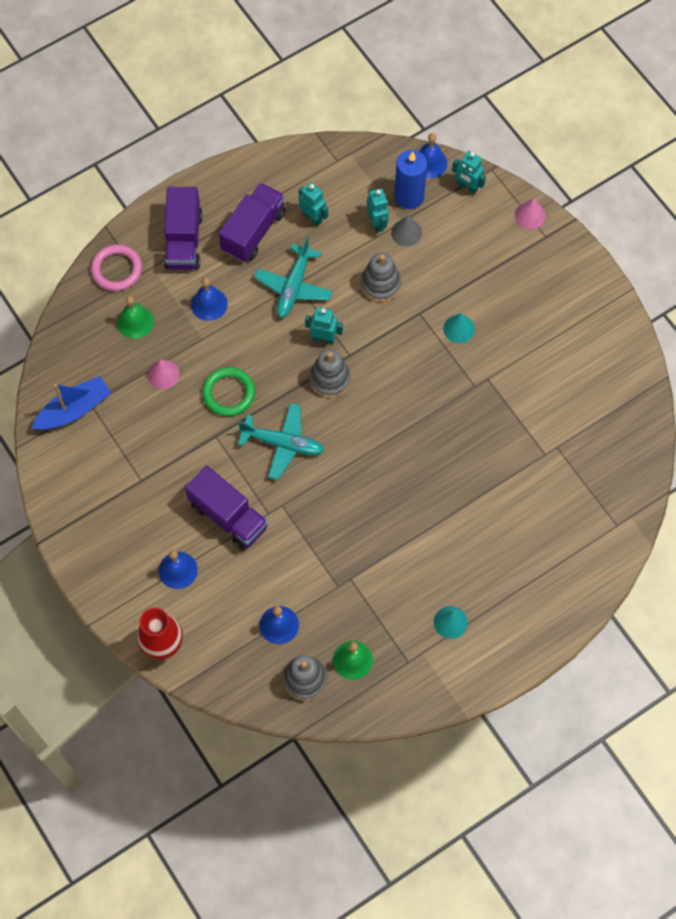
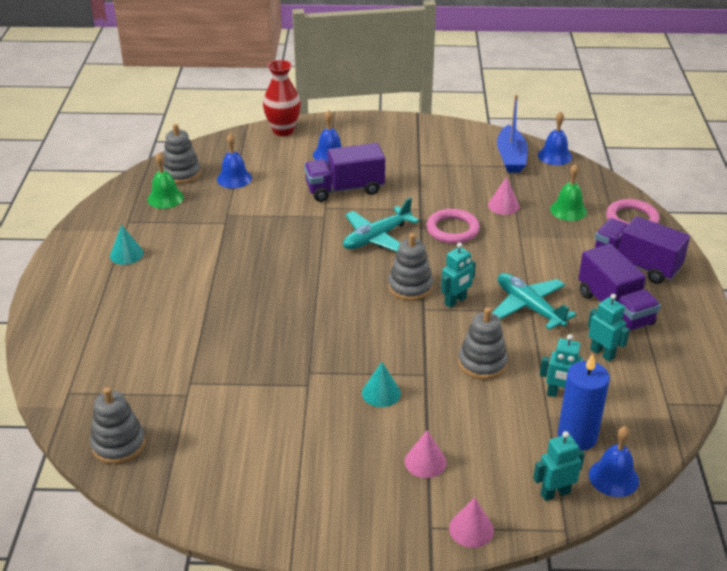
camera: 125 degrees right, 30 degrees down
blue bell [191,278,228,321] -> blue bell moved to [538,112,572,165]
green ring [202,367,255,416] -> pink ring [426,209,480,244]
turquoise robot [299,182,328,226] -> turquoise robot turned 120 degrees counterclockwise [588,294,630,362]
grey cone [391,216,422,246] -> none
none -> grey stacking toy [90,387,146,464]
none -> pink cone [405,430,447,478]

